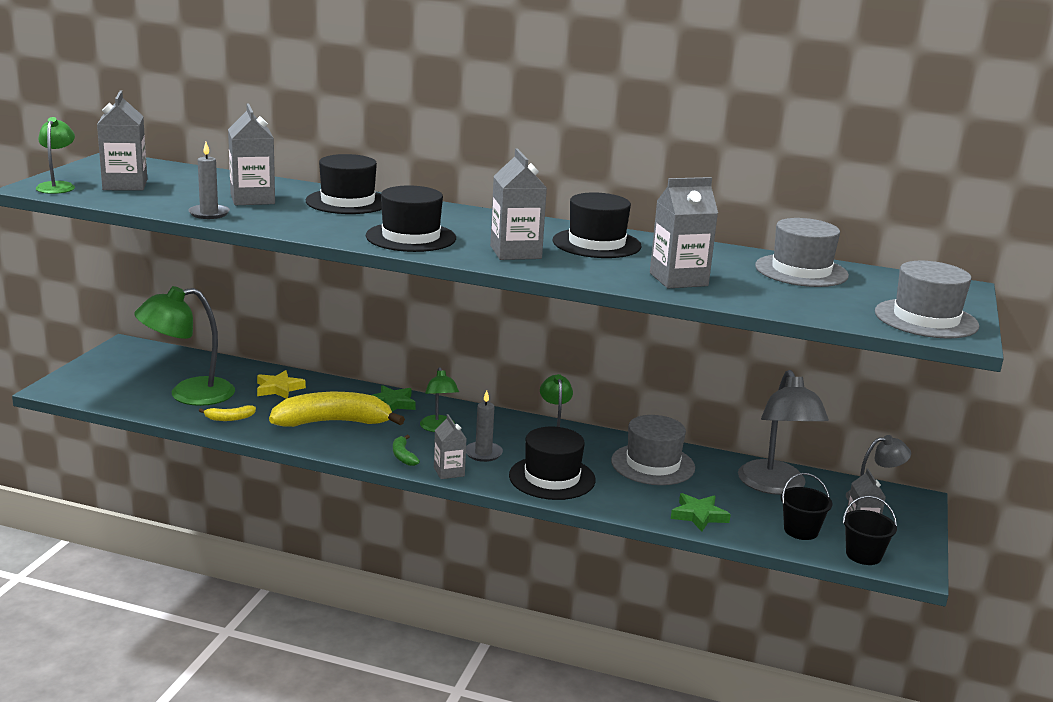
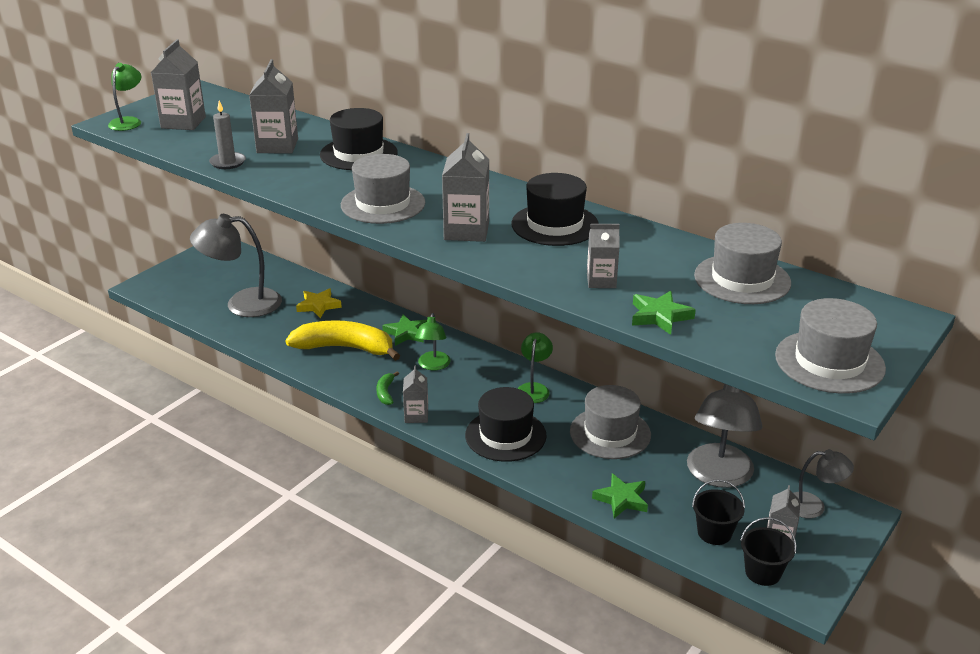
camera: 20 degrees right, 10 degrees up
green lamp [134,286,235,406] -> grey lamp [190,214,282,317]
yellow banana [199,405,256,421] -> none
black hat [366,185,456,252] -> grey hat [341,154,425,224]
grey candle [466,390,503,462] -> none
grey carton [650,177,718,288] -> grey carton [587,224,620,288], size x0.62
none -> green star [632,291,696,335]

